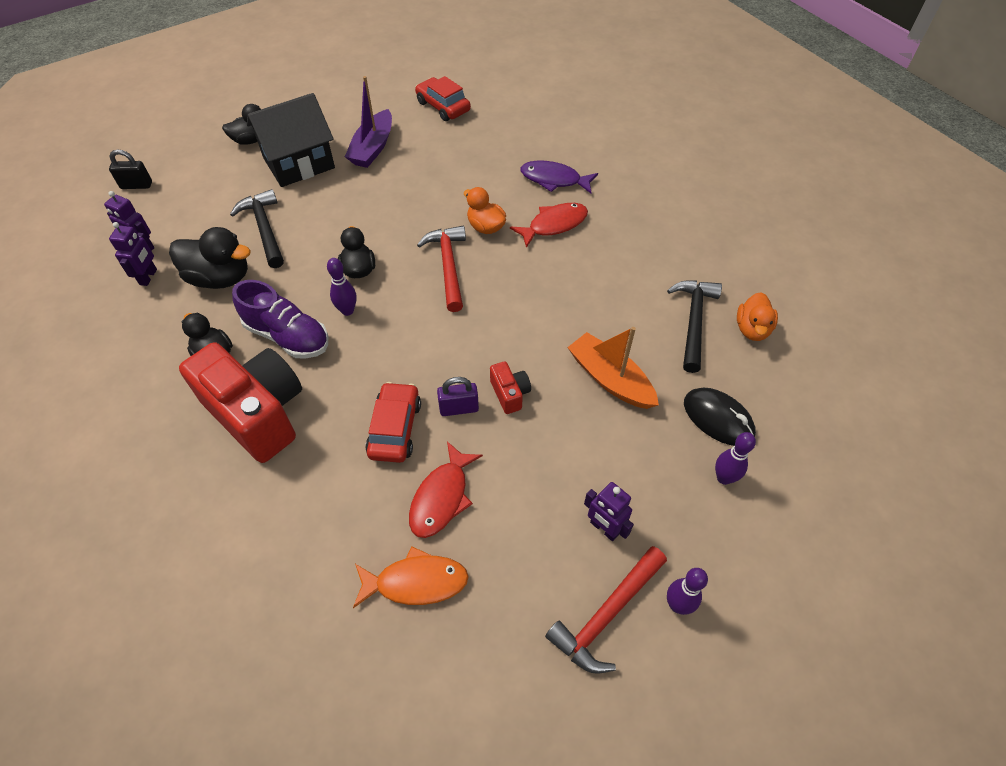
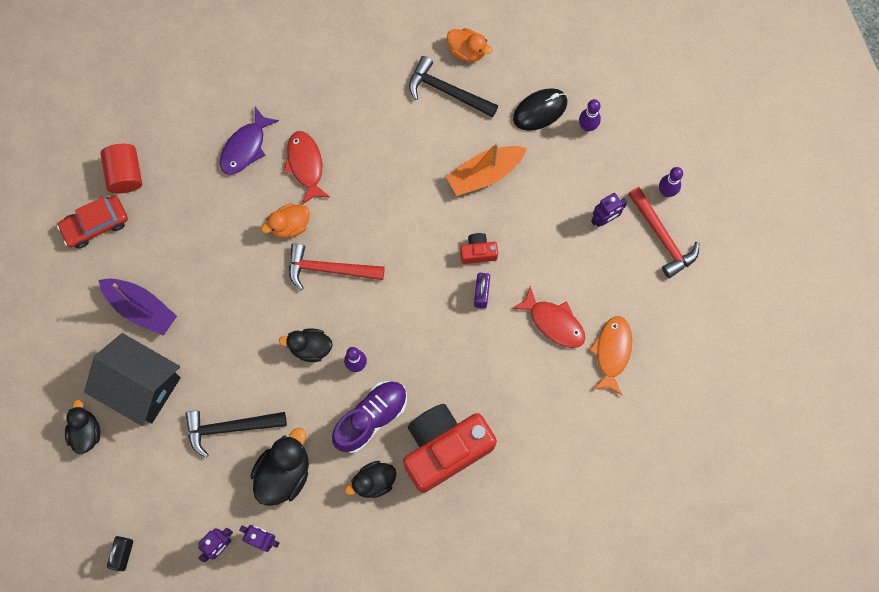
camera: 75 degrees left, 20 degrees up
black house [247,93,335,187] -> black house turned 45 degrees counterclockwise [84,333,181,426]
red car [365,382,421,463] -> none
none -> red cylinder [100,144,142,194]

